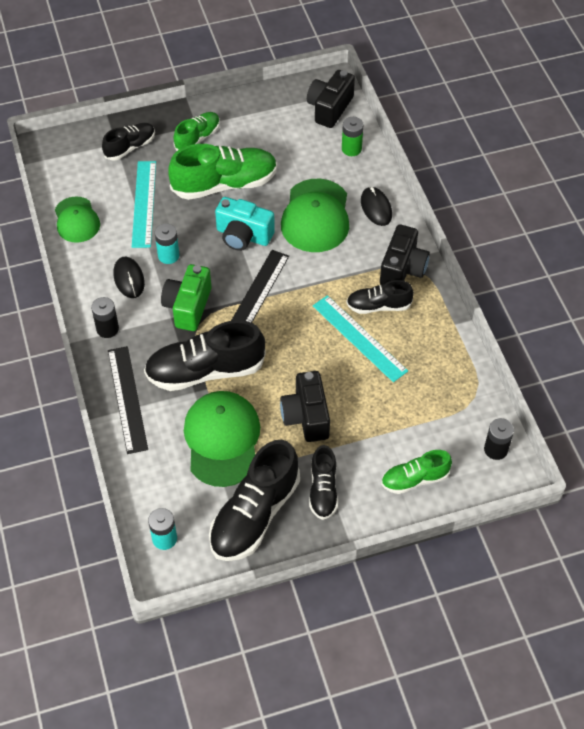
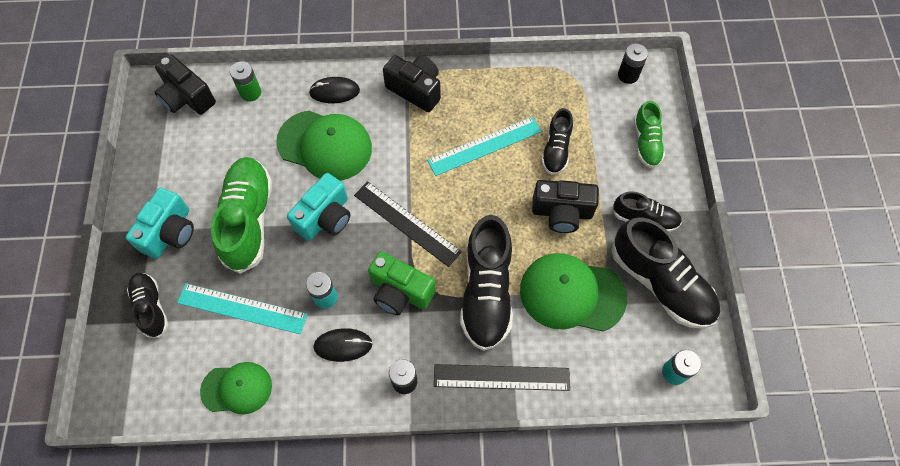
camera: 75 degrees left, 10 degrees up
green shoe [174,112,220,151] -> turquoise camera [126,187,194,259]
black shoe [346,280,414,314] -> black shoe moved to [541,108,573,175]

